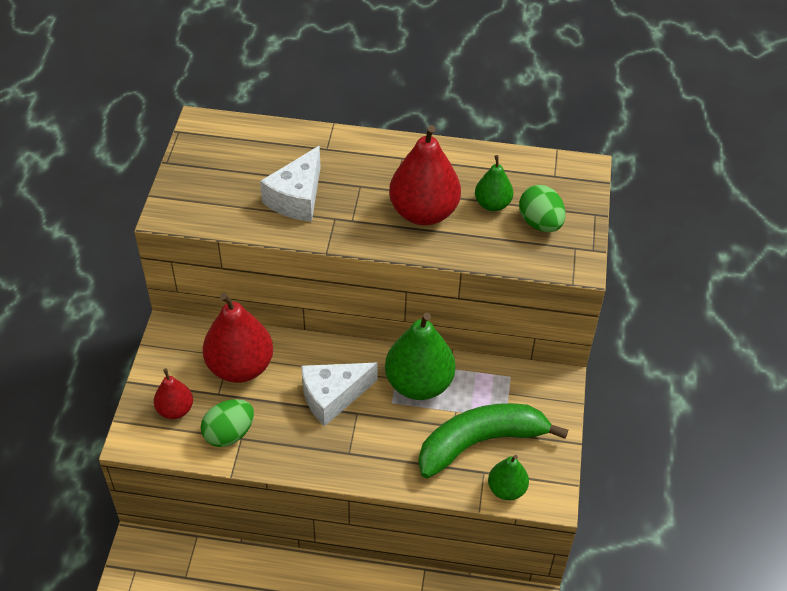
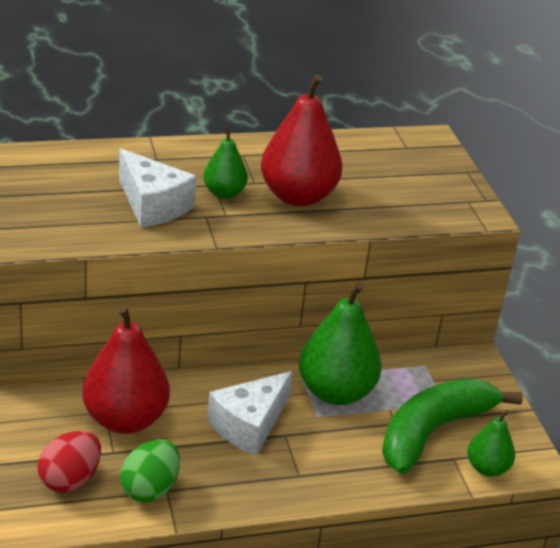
camera: 25 degrees left, 15 degrees down
red pear [154,368,193,419] -> red egg [38,431,101,492]
white cheese [260,146,321,222] -> white cheese turned 45 degrees counterclockwise [119,148,196,227]
green pear [475,155,513,211] -> green pear moved to [203,126,248,199]
green egg [519,185,566,232] -> none

